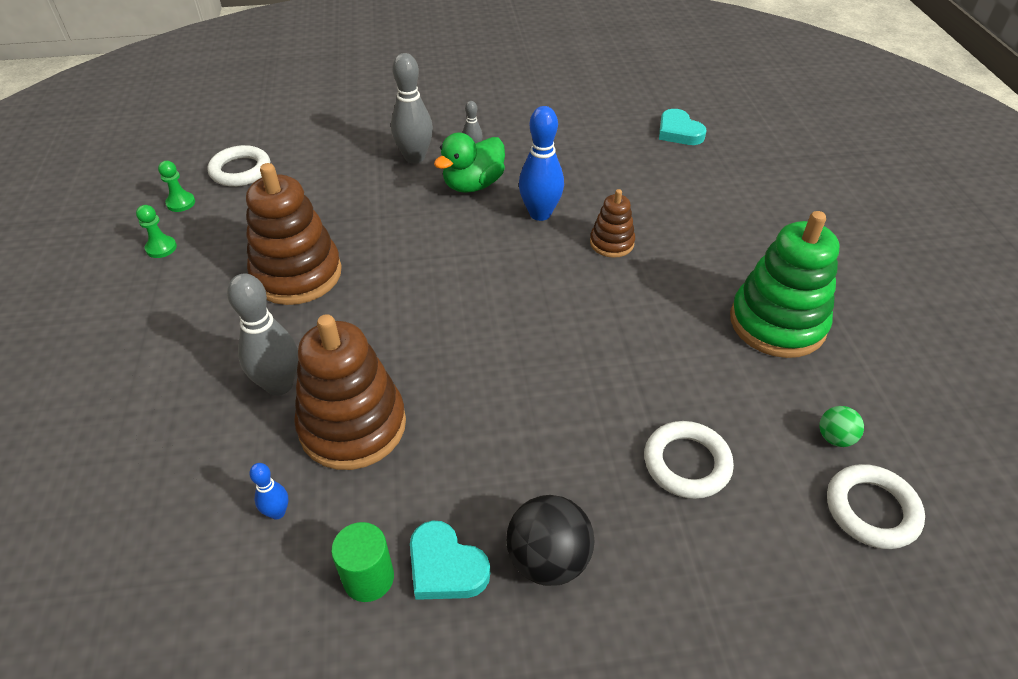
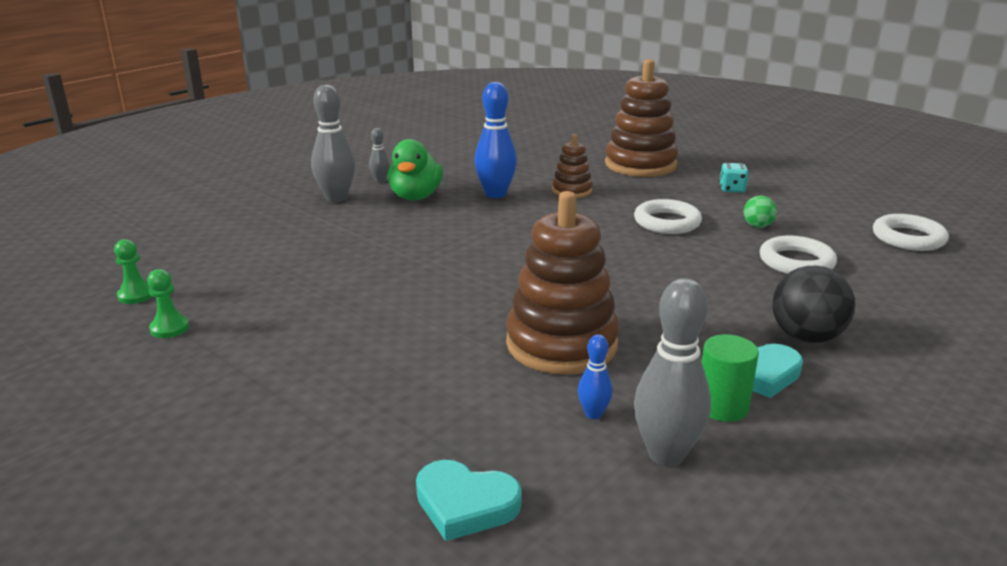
camera: 40 degrees left, 20 degrees down
white ring [208,145,270,187] -> white ring moved to [634,199,702,234]
grey bowling pin [227,273,298,396] -> grey bowling pin moved to [634,278,711,466]
brown stacking toy [246,163,342,305] -> brown stacking toy moved to [605,59,678,177]
turquoise heart [659,109,707,145] -> turquoise heart moved to [416,460,522,541]
green stacking toy [730,211,840,358] -> turquoise dice [719,163,749,192]
green ball [820,406,864,447] -> green ball moved to [743,196,777,228]

